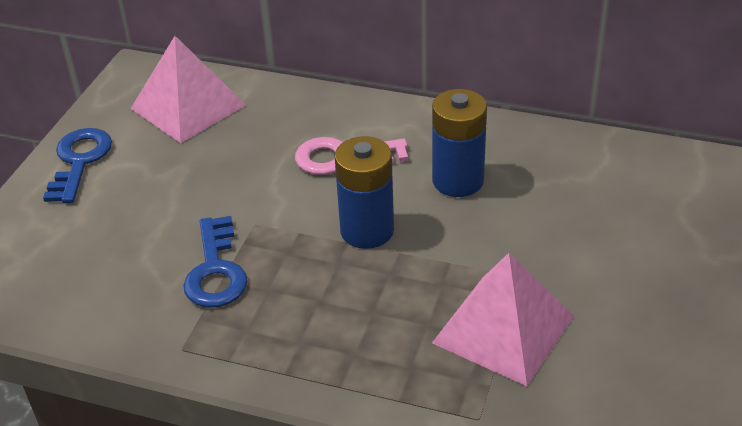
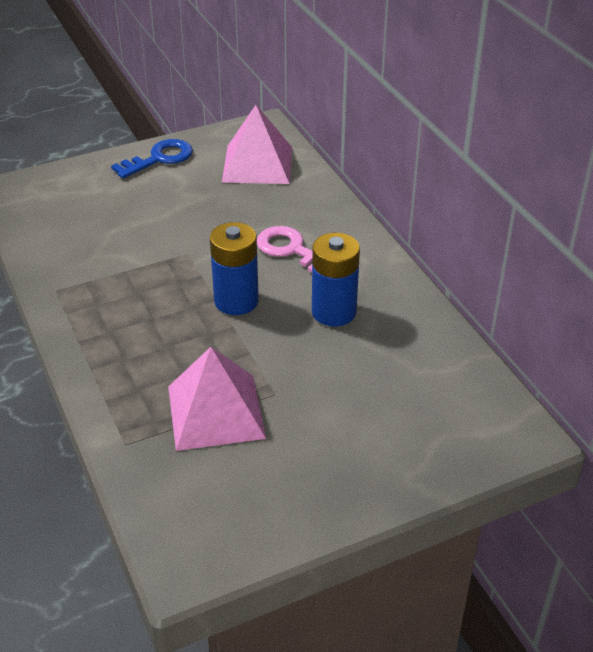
camera: 45 degrees right, 0 degrees up
blue key [183,216,248,308] -> none

